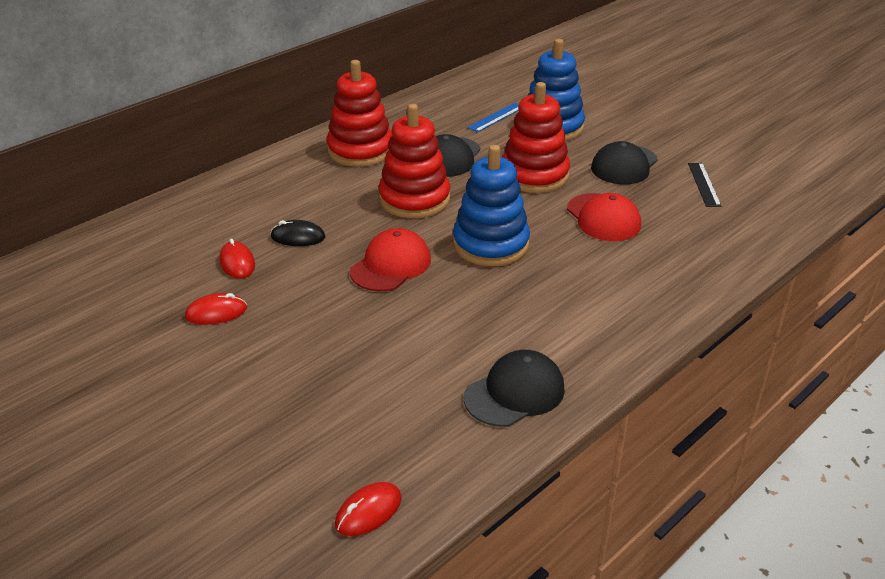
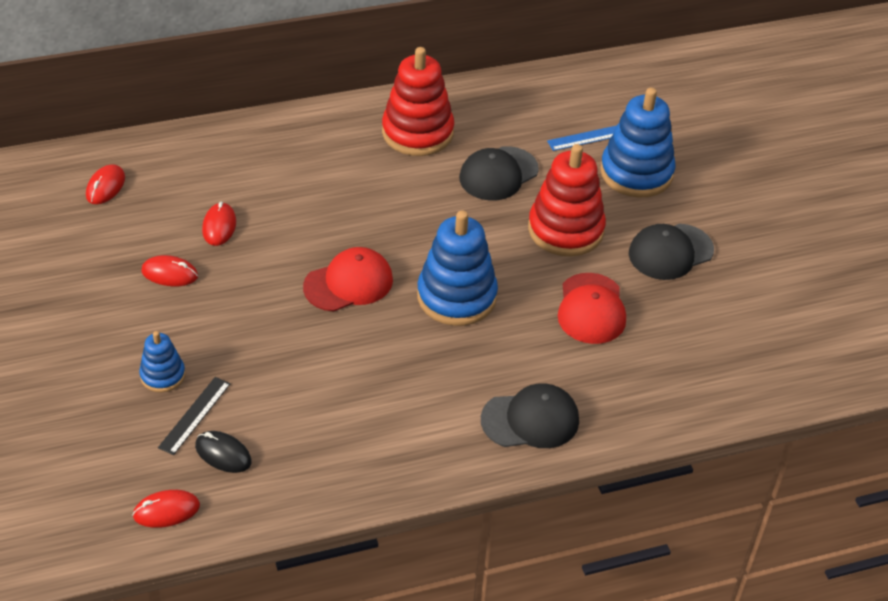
camera: 25 degrees right, 10 degrees up
black mouse [270,220,325,246] -> black mouse moved to [195,431,252,473]
red stacking toy [379,104,450,218] -> none
black cap [464,350,565,427] -> black cap moved to [481,383,579,448]
black ruler [688,163,721,207] -> black ruler moved to [158,377,230,455]
none -> red mouse [86,164,125,204]
none -> blue stacking toy [139,331,185,392]

